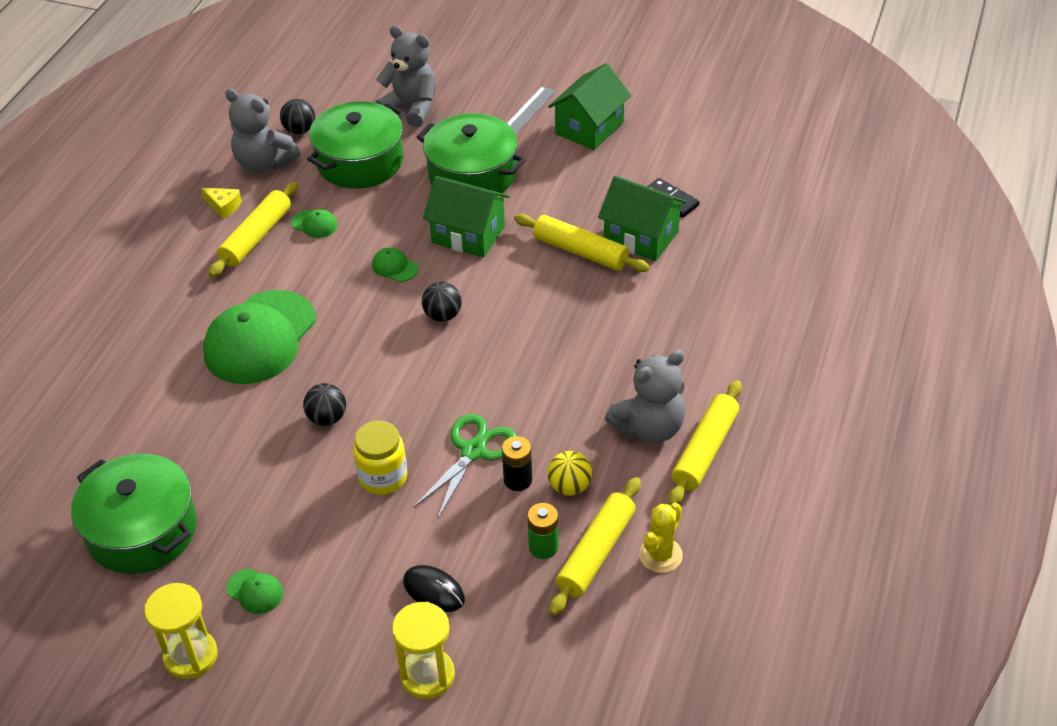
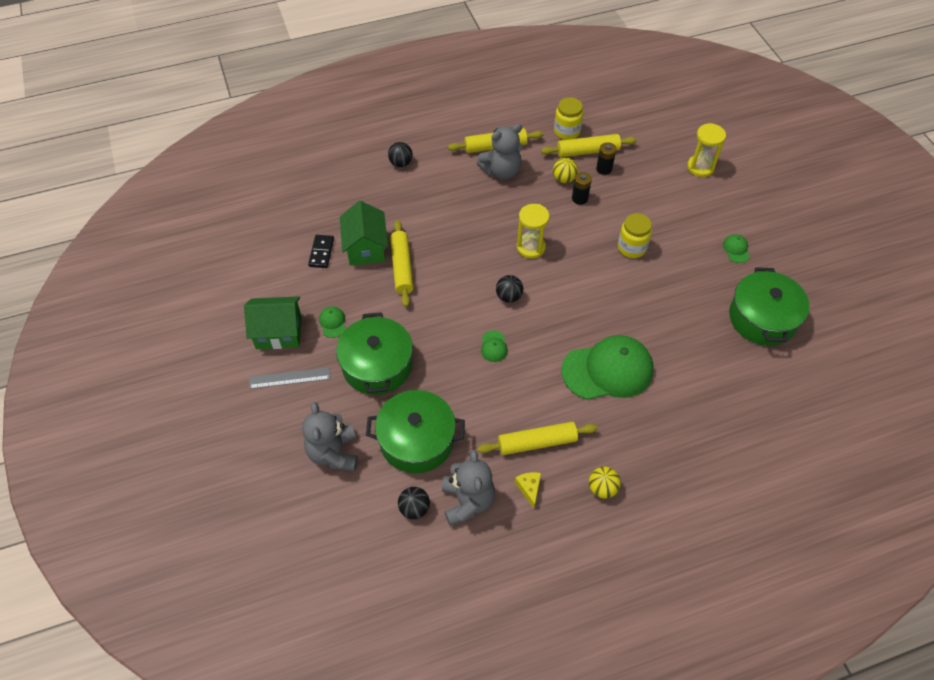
camera: 130 degrees left, 10 degrees up
yellow hourglass [144,583,218,679] -> yellow hourglass moved to [517,204,550,259]
green cap [291,209,338,238] -> green cap moved to [319,306,345,338]
black ball [303,383,346,426] -> black ball moved to [388,142,413,167]
black mouse [403,565,465,612] -> none
green scissors [414,414,517,520] -> none
green house [423,176,509,258] -> none
green battery [527,503,559,559] -> black battery [596,142,616,175]
grey teddy bear [605,350,685,443] -> grey teddy bear turned 135 degrees clockwise [477,124,522,179]
yellow cactus [639,503,683,573] -> yellow jar [554,97,583,140]
none -> yellow ball [589,466,621,499]

